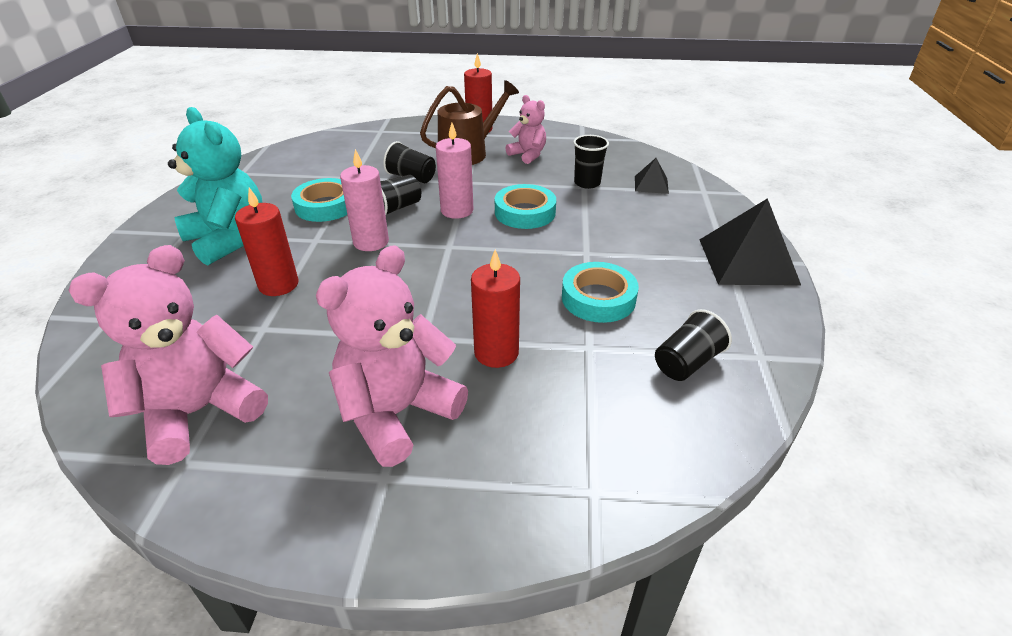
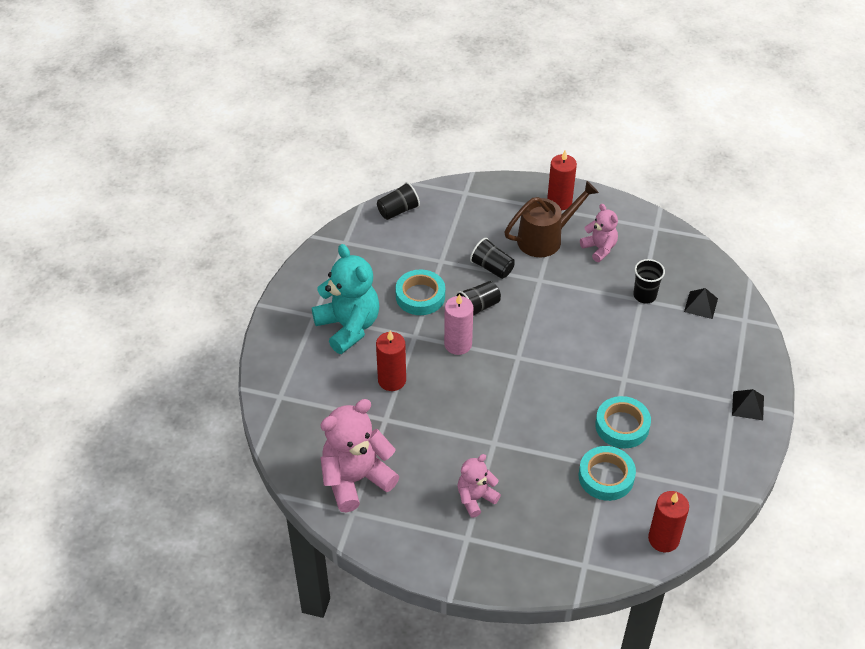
camera: 10 degrees right, 10 degrees up
pink teddy bear [316,246,468,467] -> pink teddy bear [457,454,501,518], size x0.56
pink candle [436,122,473,219] -> none
red candle [471,249,520,368] -> red candle moved to [648,491,689,552]
turquoise tape [495,184,556,229] -> turquoise tape moved to [579,446,636,501]
black cup [655,309,732,381] -> black cup moved to [377,182,420,220]
black pyramid [700,198,801,286] -> black pyramid [732,389,764,420], size x0.50

